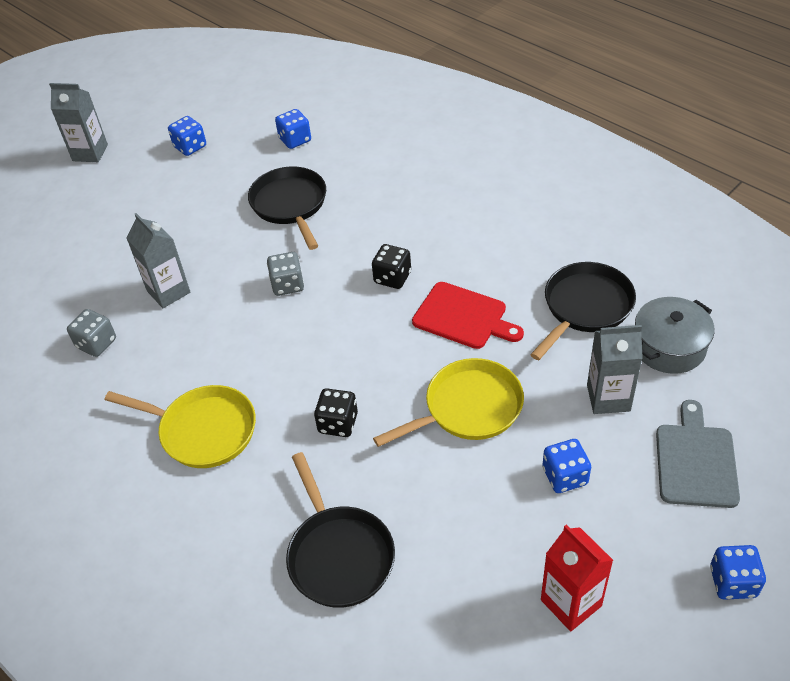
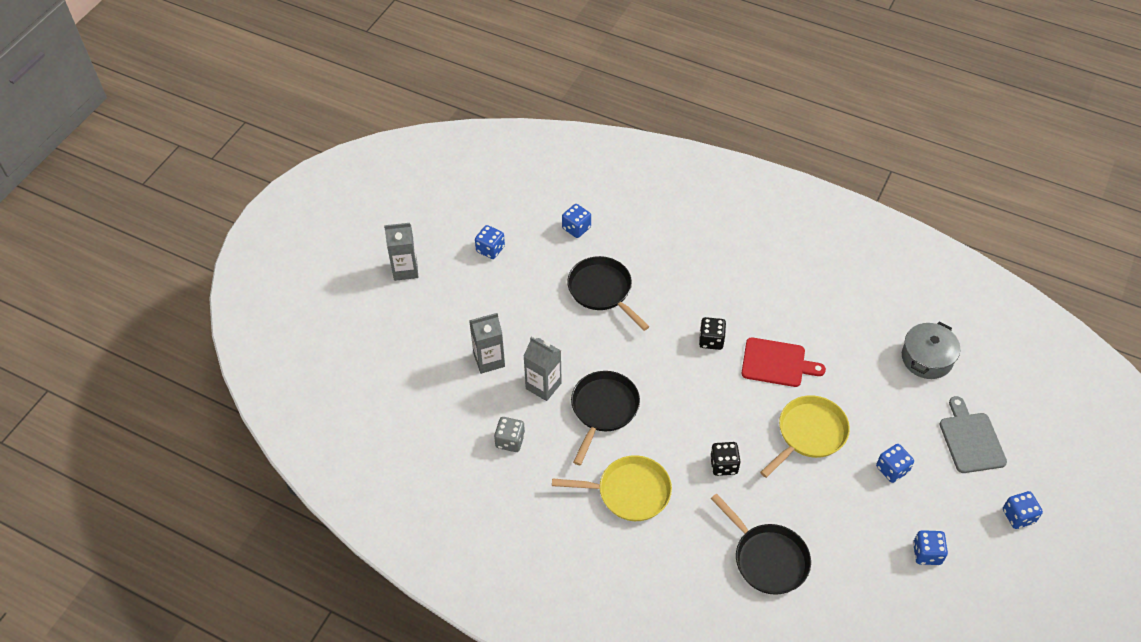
camera: 20 degrees left, 5 degrees up
grey dice [267,252,304,296] -> none
black pan [530,262,636,360] -> black pan moved to [571,371,640,465]
red carton [541,525,613,632] -> blue dice [913,530,948,565]
grey carton [587,325,643,414] -> grey carton moved to [469,313,505,374]

